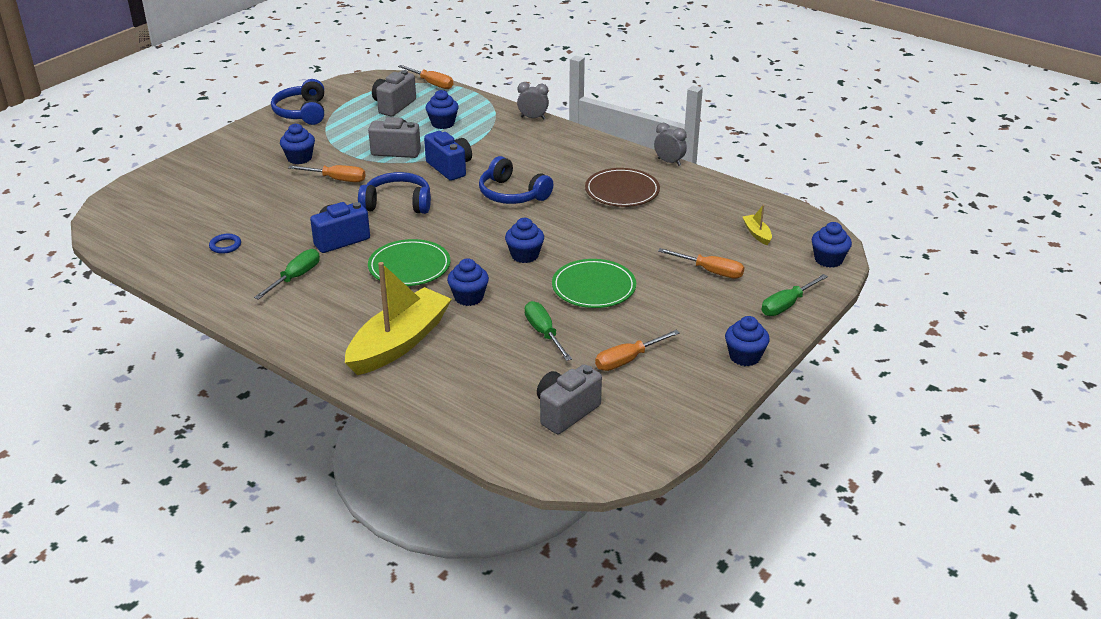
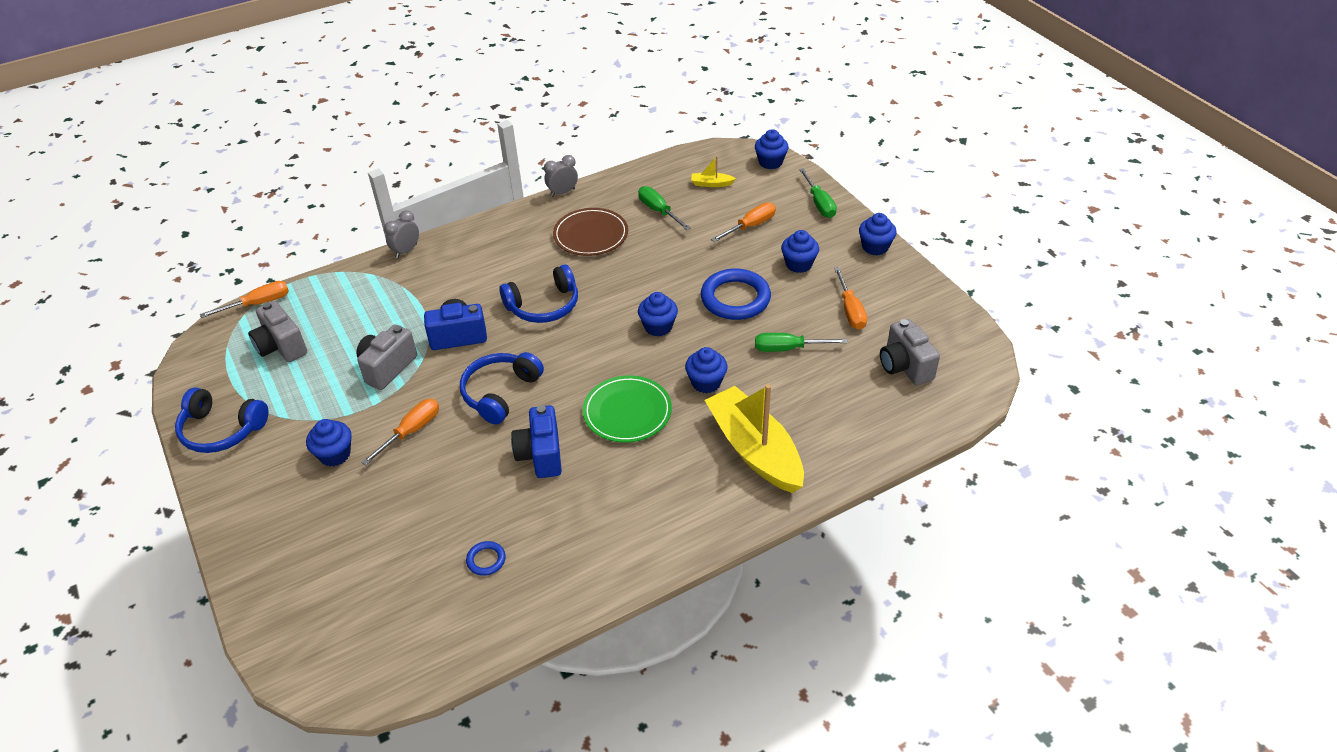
camera: 65 degrees left, 10 degrees up
green screwdriver [254,249,320,300] -> green screwdriver moved to [638,186,691,230]
blue cupcake [426,90,459,129] -> blue cupcake moved to [781,230,819,273]
green plate [552,259,636,308] -> blue ring [701,268,771,320]

